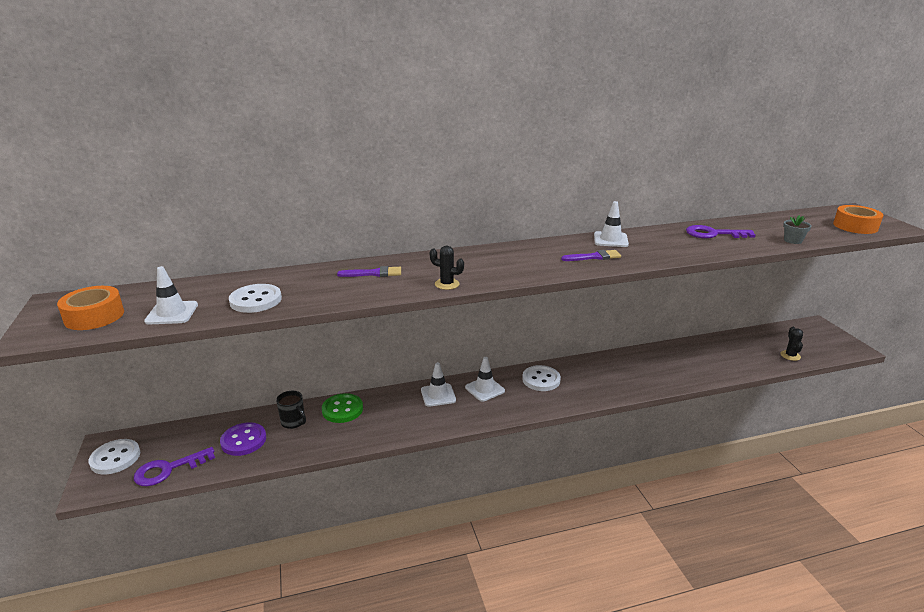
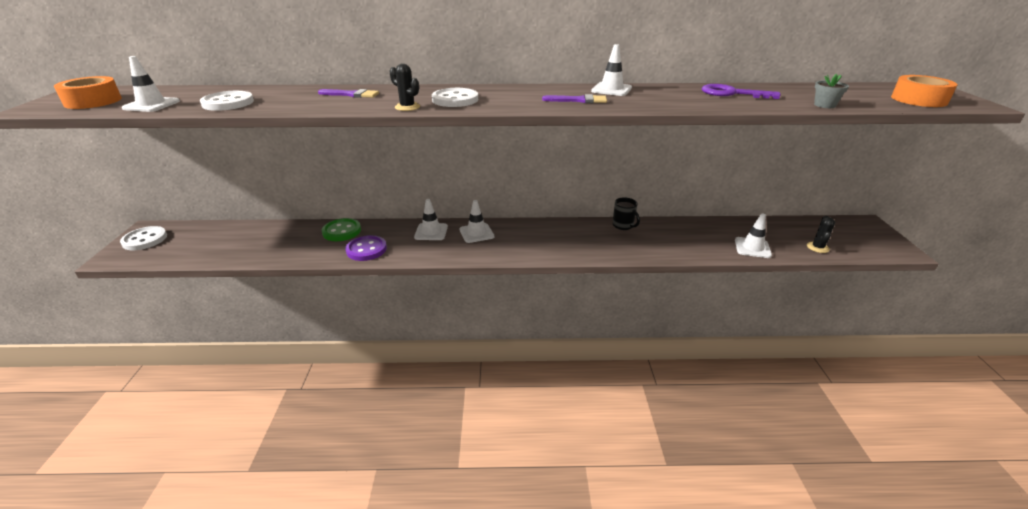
camera: 15 degrees right, 5 degrees up
purple key [134,447,215,486] -> none
purple button [220,422,266,456] -> purple button moved to [345,235,387,261]
black mug [276,391,306,429] -> black mug moved to [613,197,640,230]
white button [522,365,561,391] -> white button moved to [432,88,478,107]
none -> white traffic cone [735,213,772,258]

